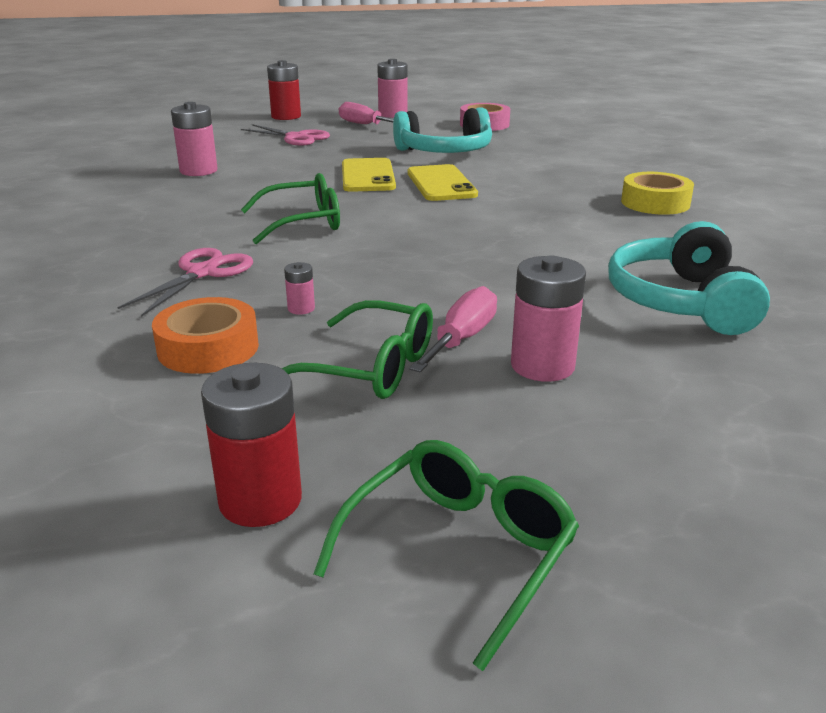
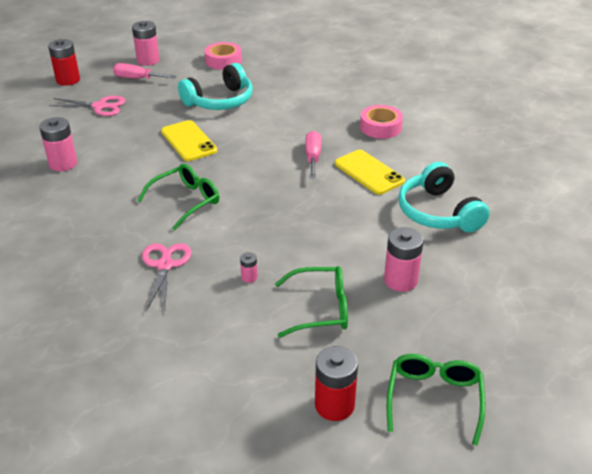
camera: 25 degrees left, 10 degrees up
orange tape [152,297,259,374] -> none
yellow phone [408,164,478,201] -> yellow phone moved to [335,150,405,195]
pink screwdriver [409,286,497,372] -> pink screwdriver moved to [305,131,321,178]
yellow tape [621,172,694,215] -> pink tape [360,105,403,139]

